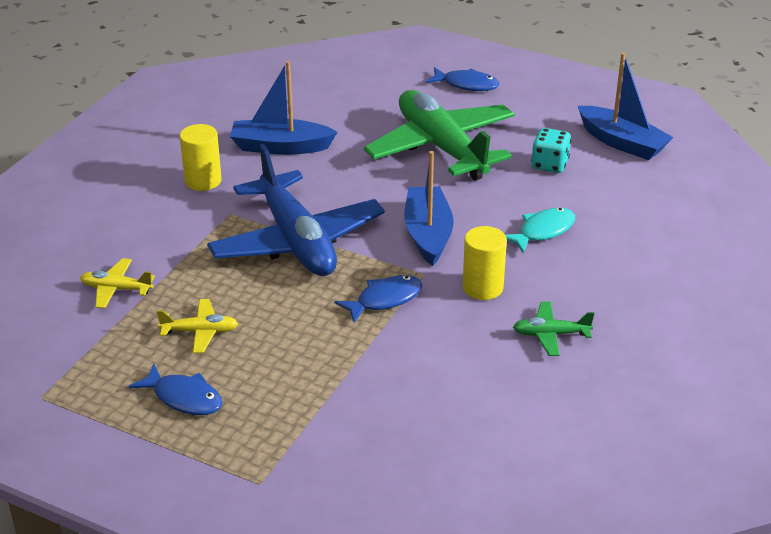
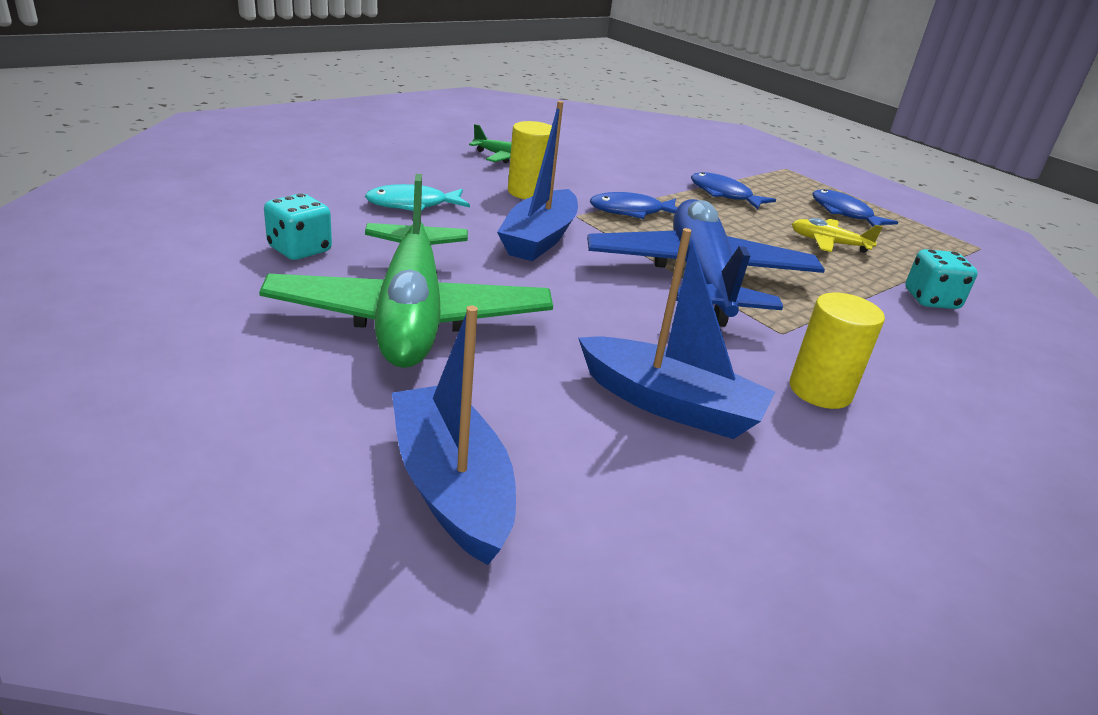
camera: 160 degrees left, 5 degrees down
yellow plane [80,258,155,309] -> turquoise dice [905,249,978,309]
blue fish [426,67,499,91] -> blue fish moved to [691,172,776,210]
blue boat [578,53,674,160] -> blue boat moved to [392,306,516,565]

